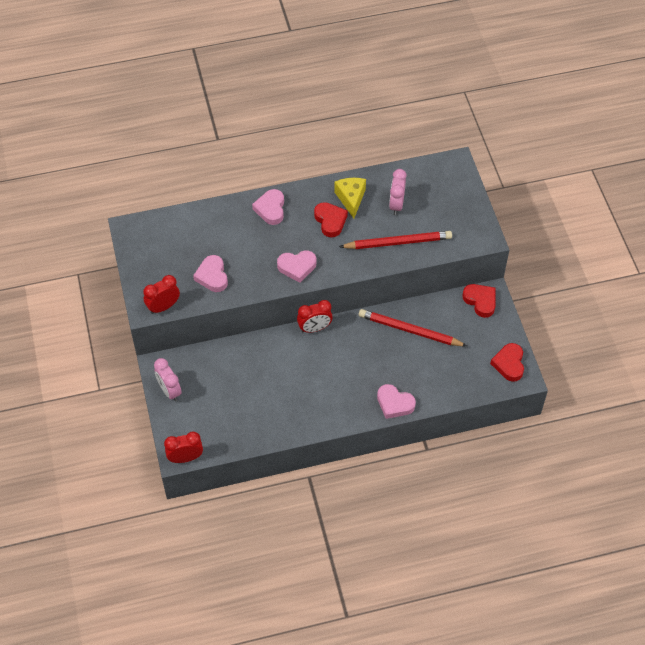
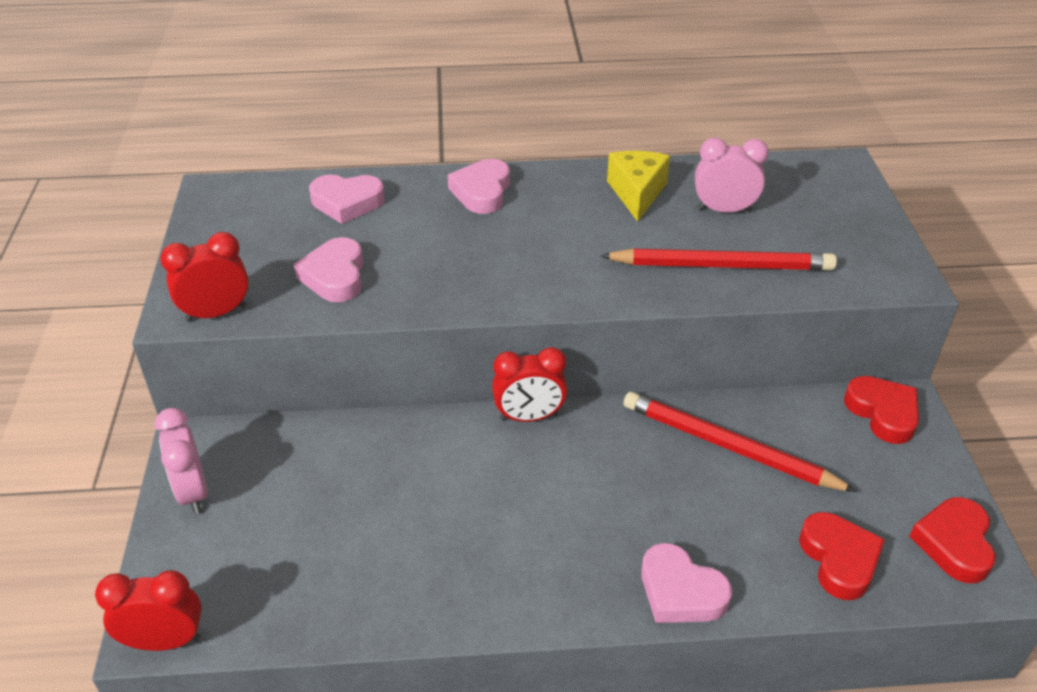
camera: 10 degrees right, 15 degrees down
pink heart [277,250,316,283] -> pink heart moved to [309,175,385,224]
red heart [314,202,348,237] -> red heart moved to [799,512,885,600]
pink clock [389,169,407,215] -> pink clock turned 75 degrees clockwise [695,137,769,213]

